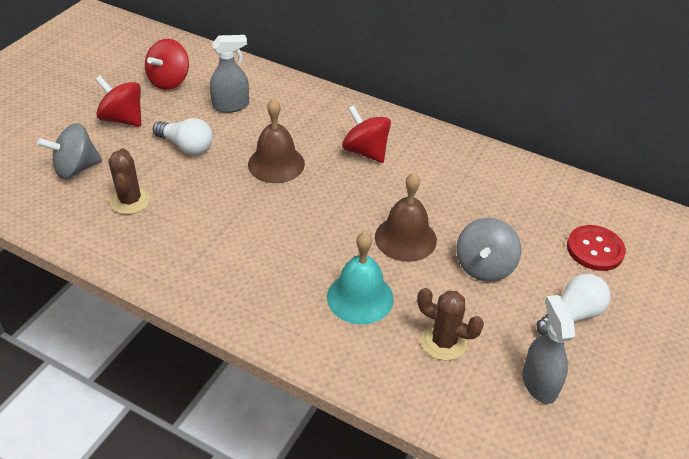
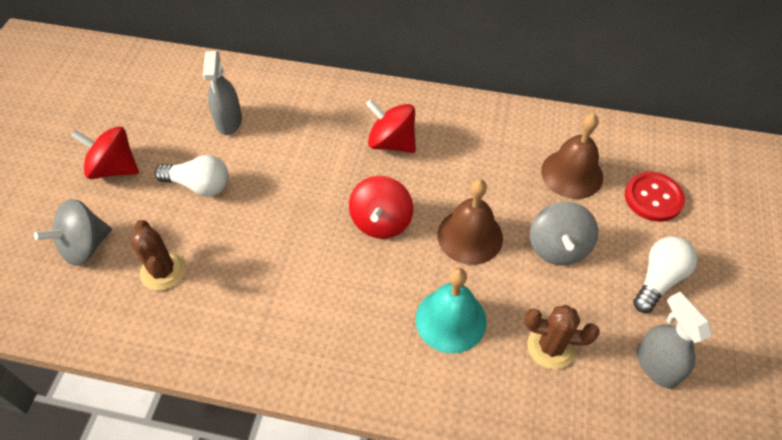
camera: 15 degrees left, 10 degrees up
red spinning top [145,39,189,90] -> red spinning top moved to [349,176,413,239]
grey spray bottle [210,35,249,113] -> grey spray bottle turned 120 degrees clockwise [203,51,242,135]
brown bell [248,98,305,183] -> brown bell moved to [541,114,603,199]

